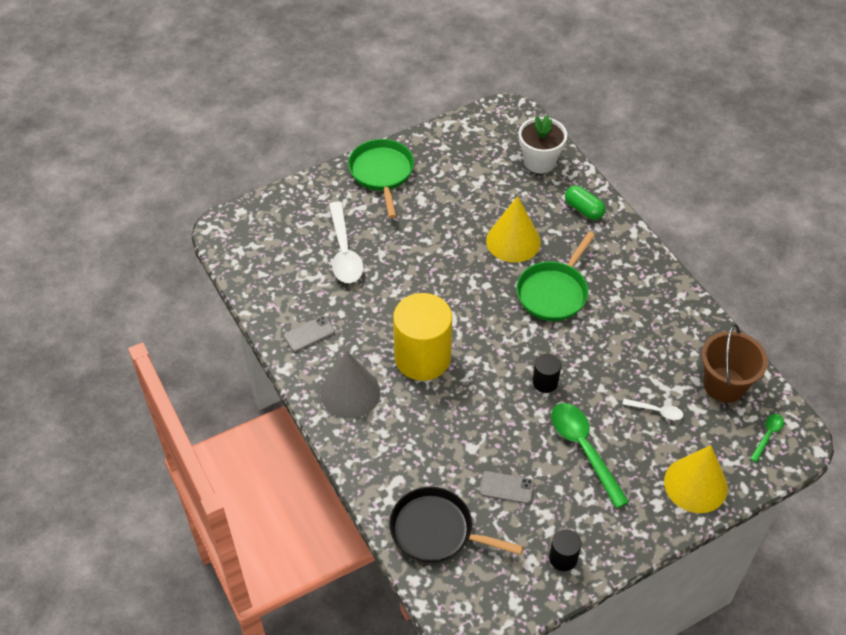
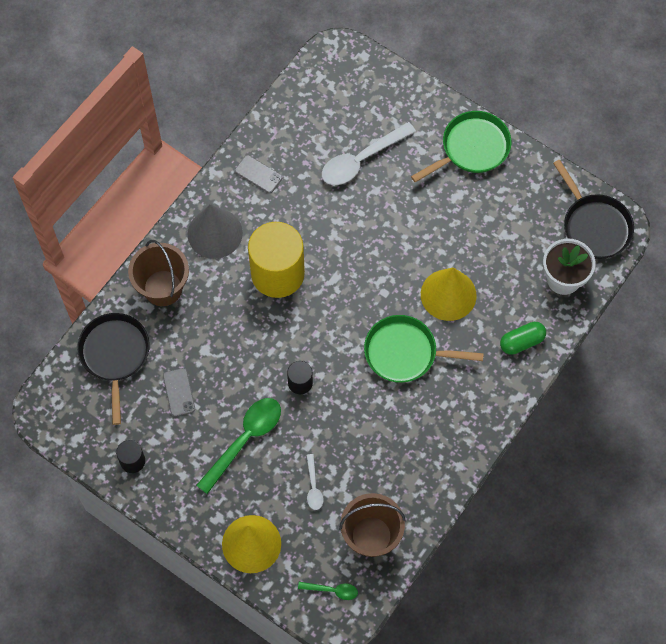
camera: 65 degrees right, 15 degrees up
green capsule [565,185,606,220] -> green capsule turned 45 degrees clockwise [500,322,546,355]
none -> brown bucket [128,240,189,306]
none -> black pan [553,160,634,259]

